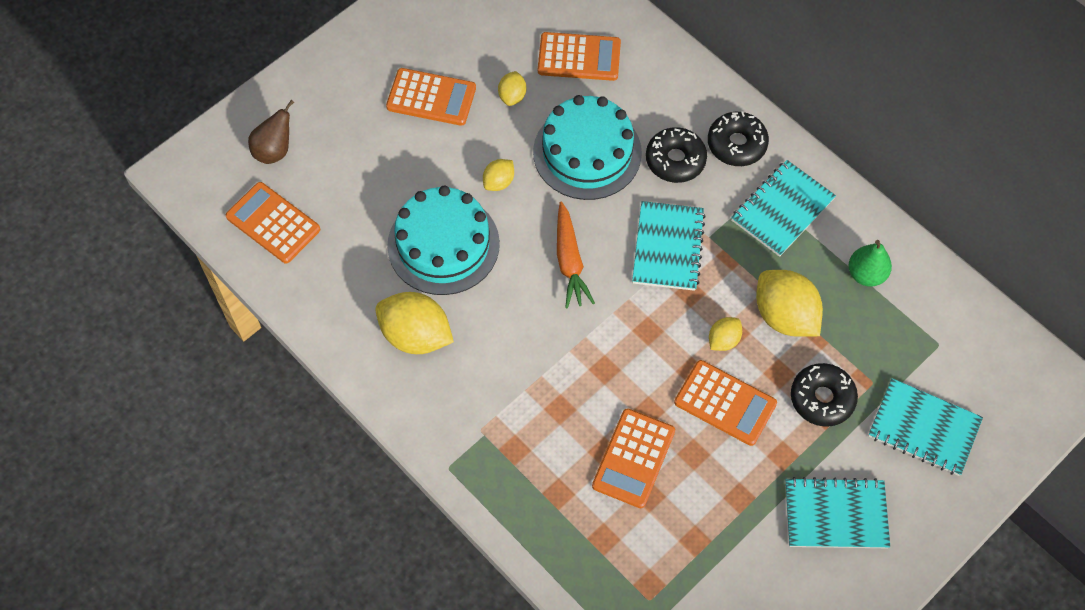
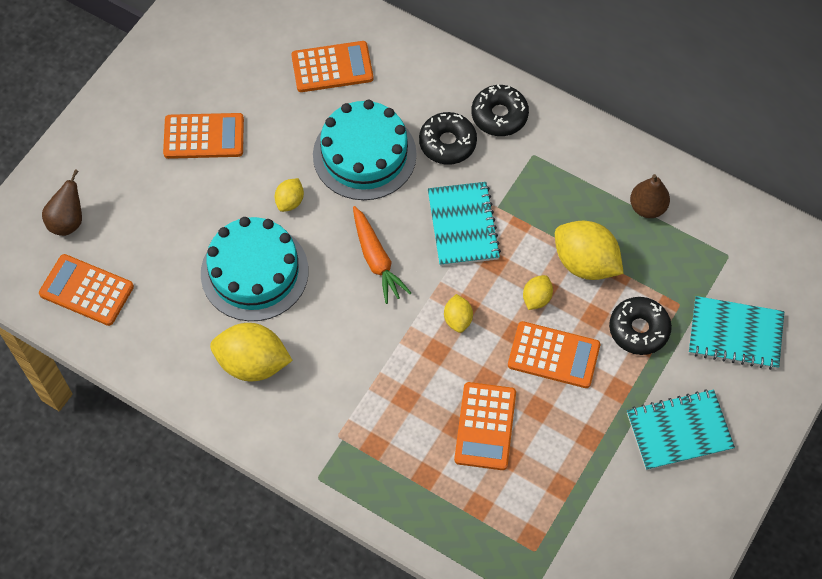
camera: 15 degrees left, 0 degrees up
yellow lemon [498,71,526,106] -> yellow lemon moved to [444,294,473,333]
turquoise notebook [731,160,836,257] -> none
green pear [849,240,892,287] -> brown pear [630,174,670,218]

